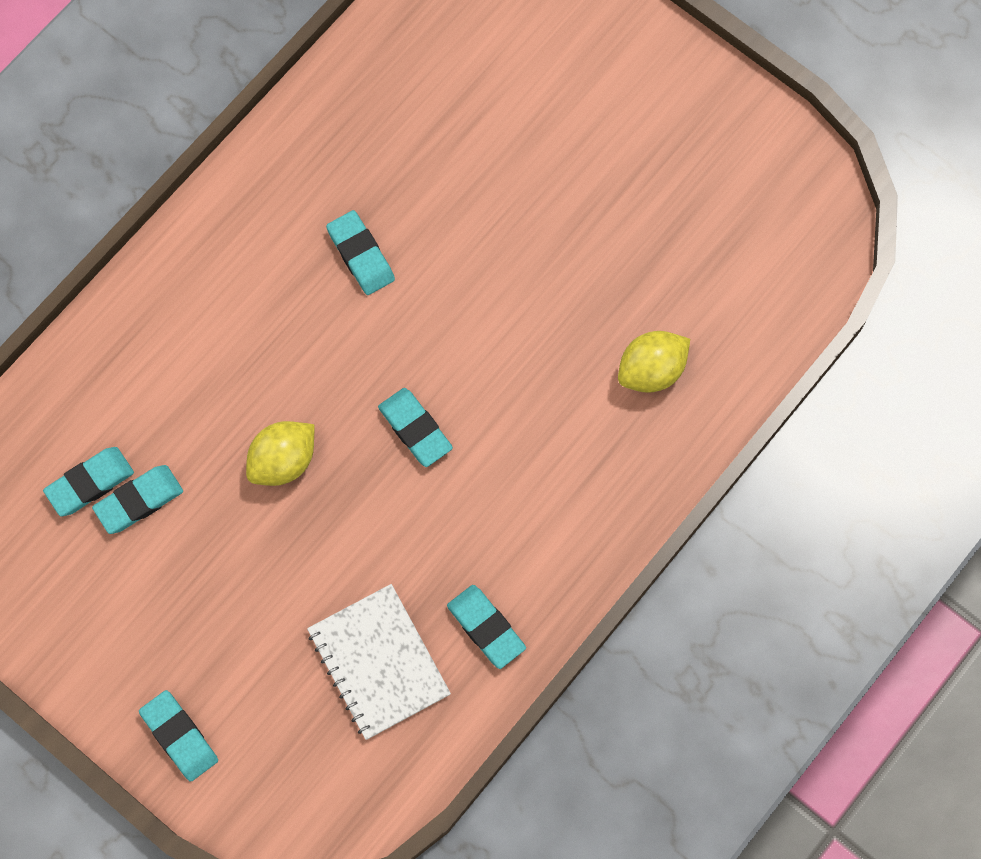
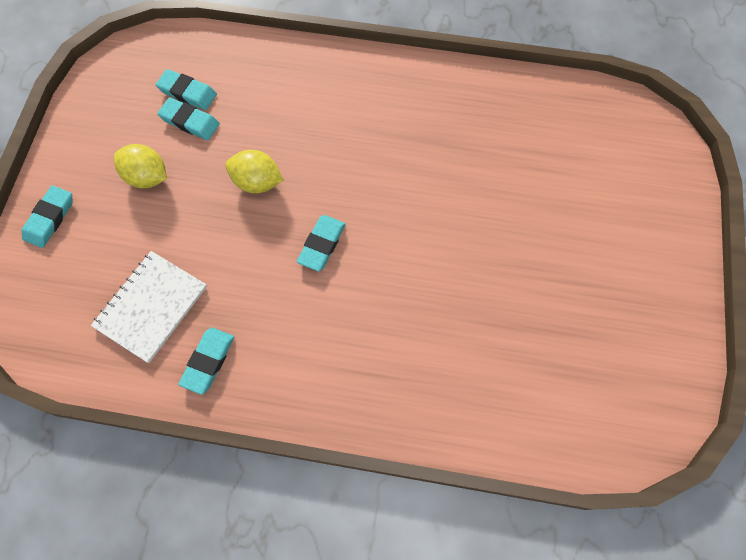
camera: 60 degrees right, 5 degrees down
turquoise eraser [326,210,395,295] -> none
yellow lemon [618,331,690,393] -> yellow lemon moved to [114,144,167,188]

